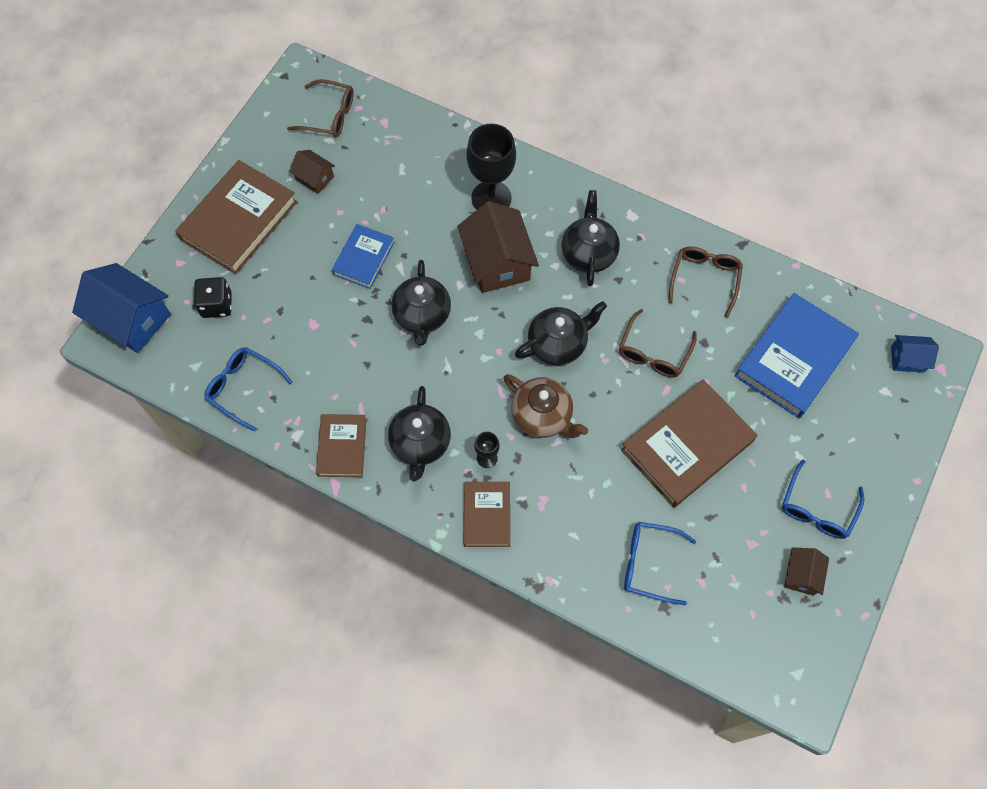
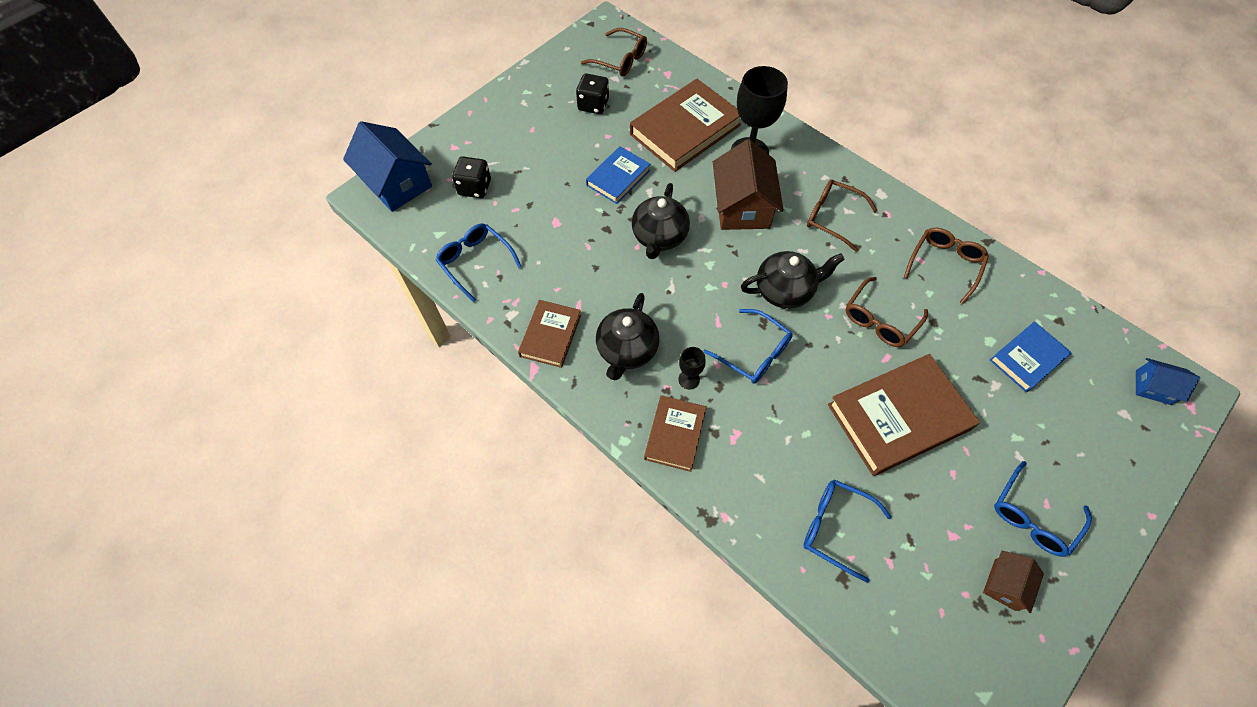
camera: 15 degrees right, 5 degrees down
brown book [175,160,297,274] -> brown book moved to [630,79,741,172]
brown house [289,150,335,194] -> black dice [576,73,609,114]
brown teapot [503,374,588,438] -> blue glasses [703,309,793,384]
black teapot [562,190,620,286] -> brown glasses [807,179,878,252]
blue book [734,293,859,418] -> blue book [990,321,1072,392], size x0.57

